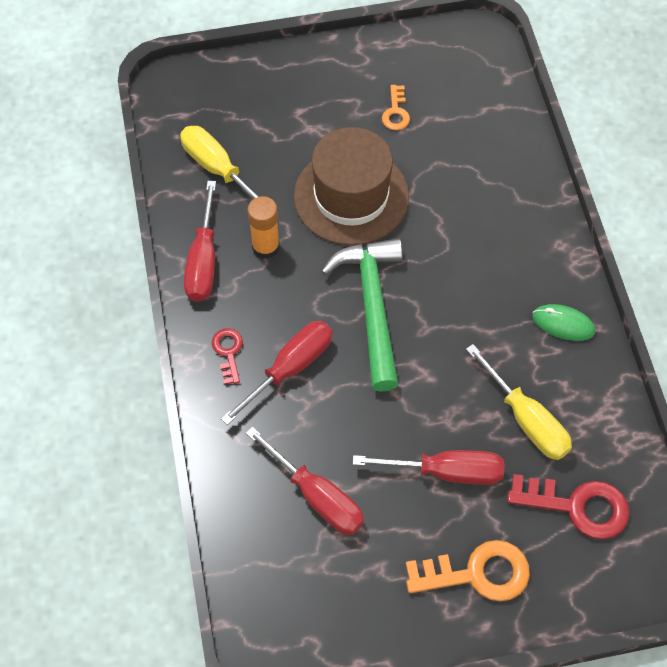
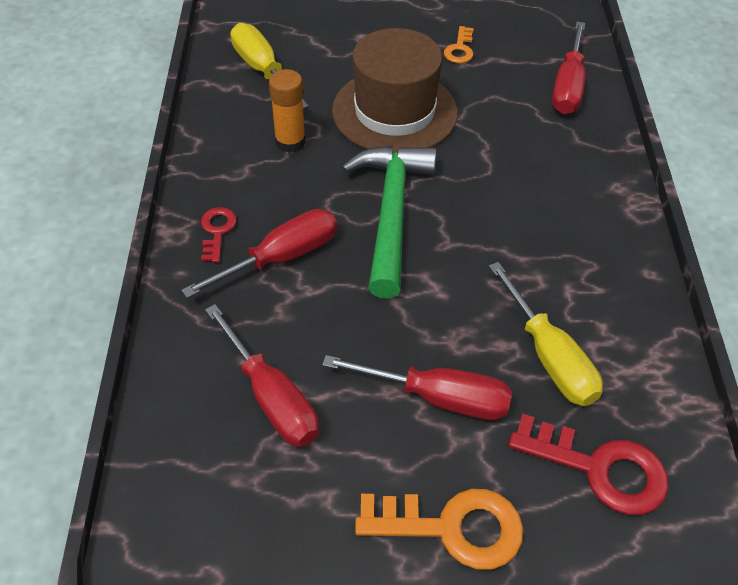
camera: 10 degrees right, 10 degrees down
red screwdriver [184,181,216,301] -> red screwdriver moved to [552,22,585,114]
green mouse [532,304,595,341] -> none

